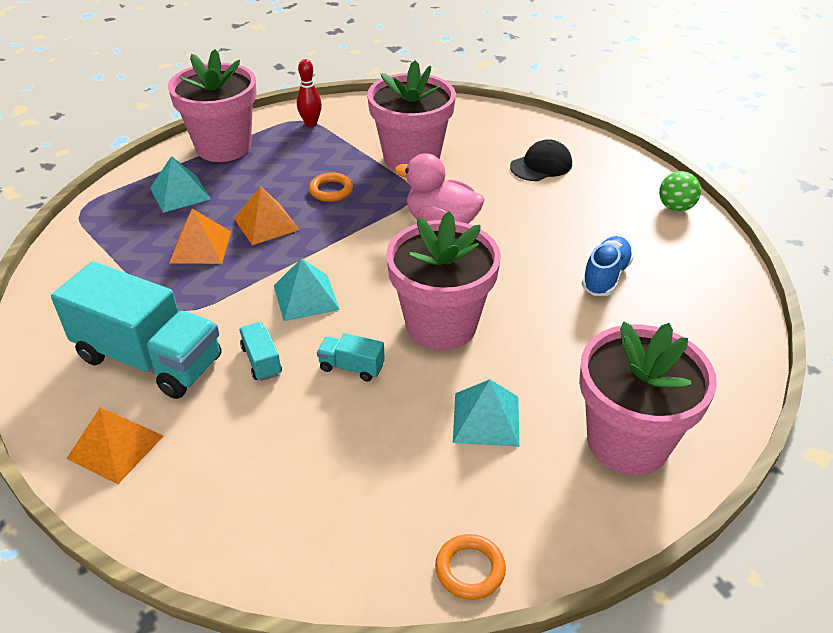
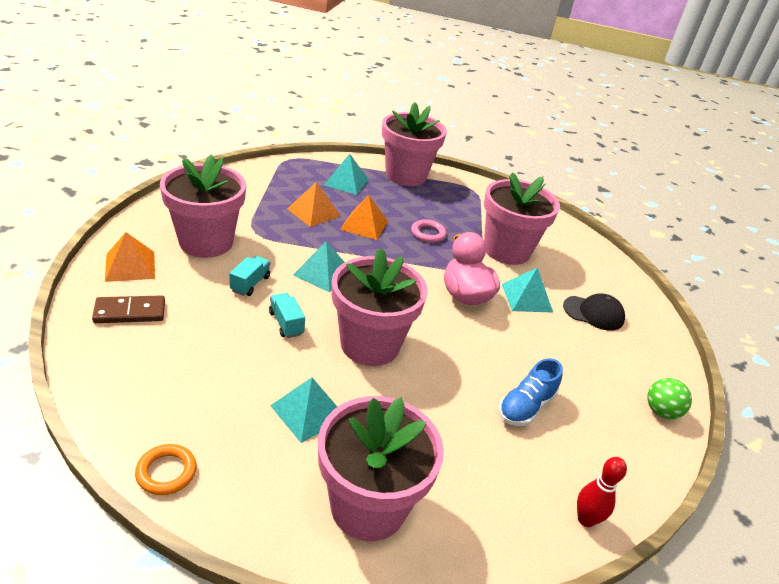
camera: 40 degrees right, 5 degrees down
turquoise truck [51,262,221,399] -> pink flower pot [160,154,246,258]
red bowling pin [297,59,322,127] -> red bowling pin moved to [577,457,627,527]
orange ring [309,173,353,202] -> pink ring [411,220,446,243]
blue shoe [581,236,634,296] -> blue shoe turned 150 degrees clockwise [498,358,563,426]
none -> brown domino [92,296,165,323]
none -> turquoise pyramid [502,267,553,313]

